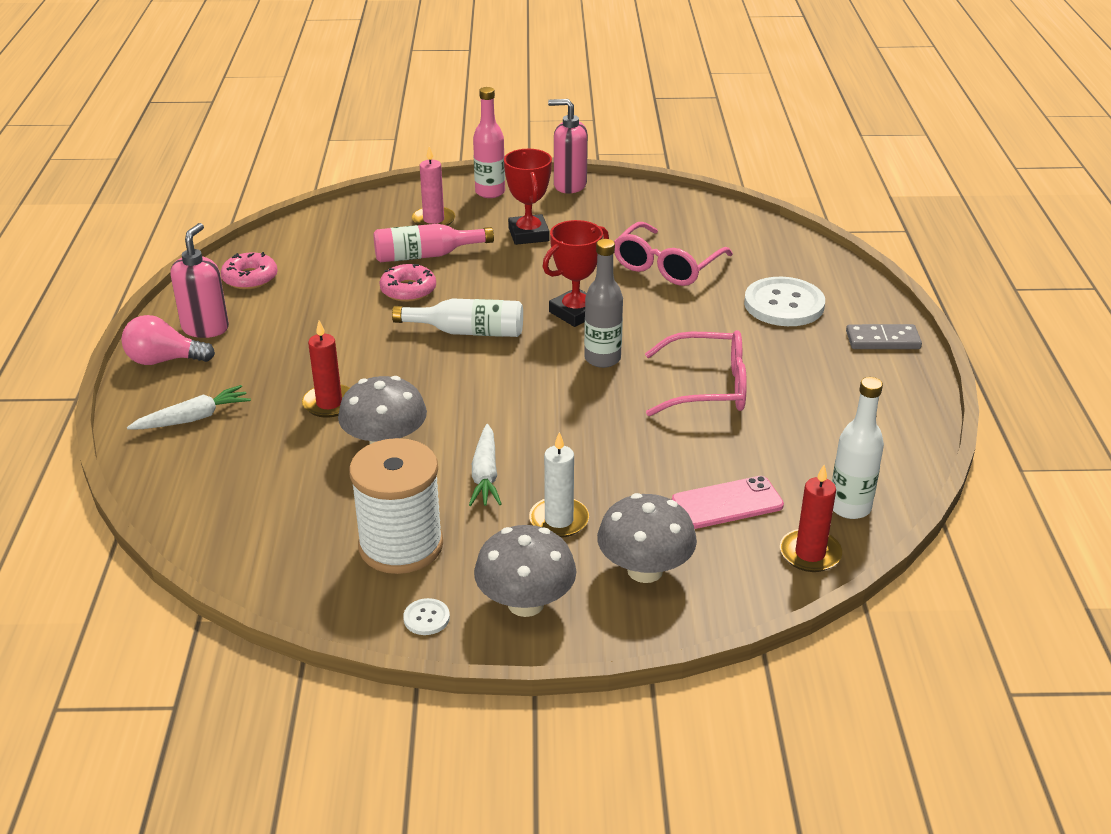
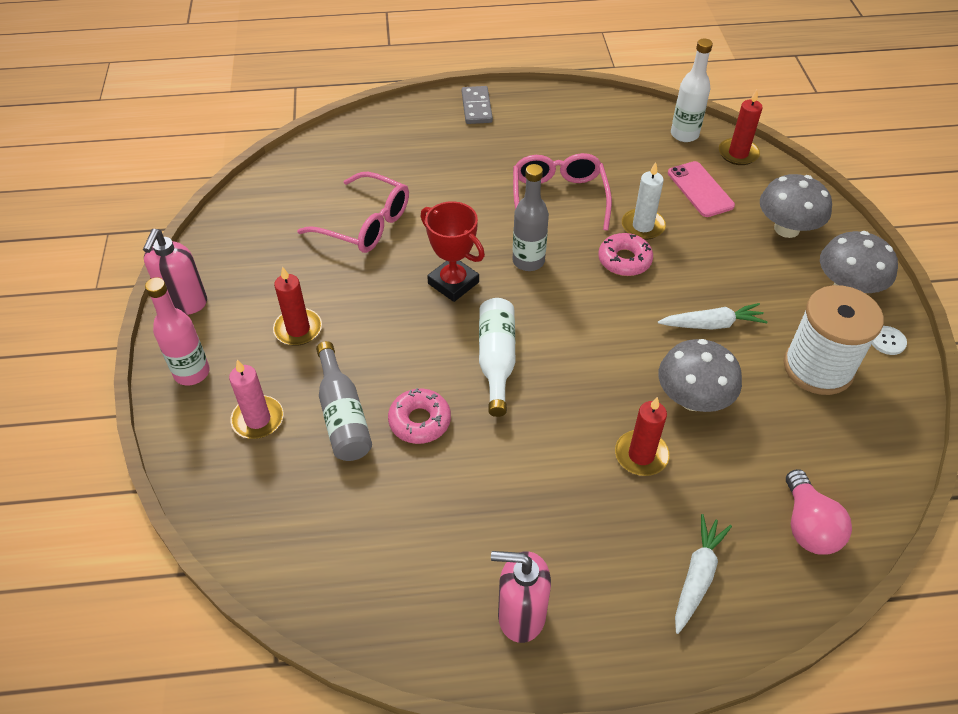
camera: 95 degrees left, 15 degrees up
pink light bulb [121,315,215,365] -> pink light bulb moved to [786,469,852,555]
white carrot [127,385,251,429] -> white carrot turned 60 degrees clockwise [675,514,732,634]
pink donut [221,252,278,289] -> pink donut moved to [598,233,653,276]
pink bottle [374,224,494,262] -> grey bottle [316,341,372,461]
red trophy [504,149,552,245] -> red candle [273,267,322,346]
white candle [529,432,589,538] -> white candle moved to [622,162,666,240]
white button [744,277,825,326] -> none

